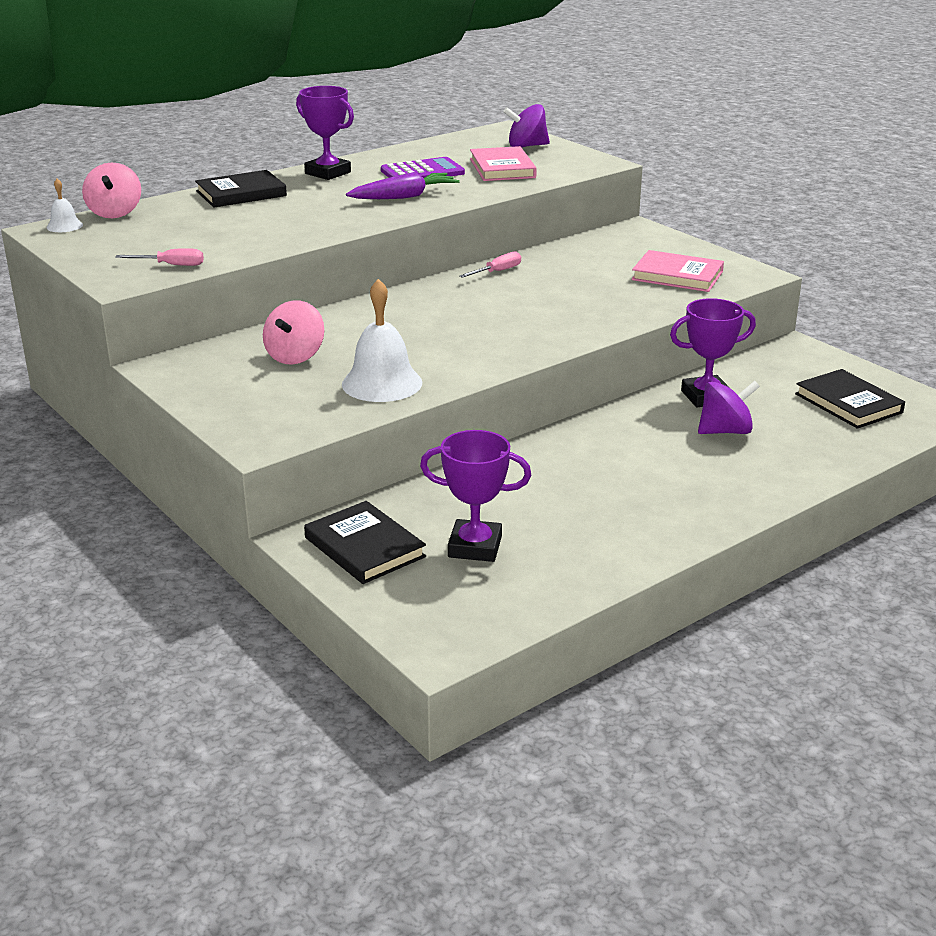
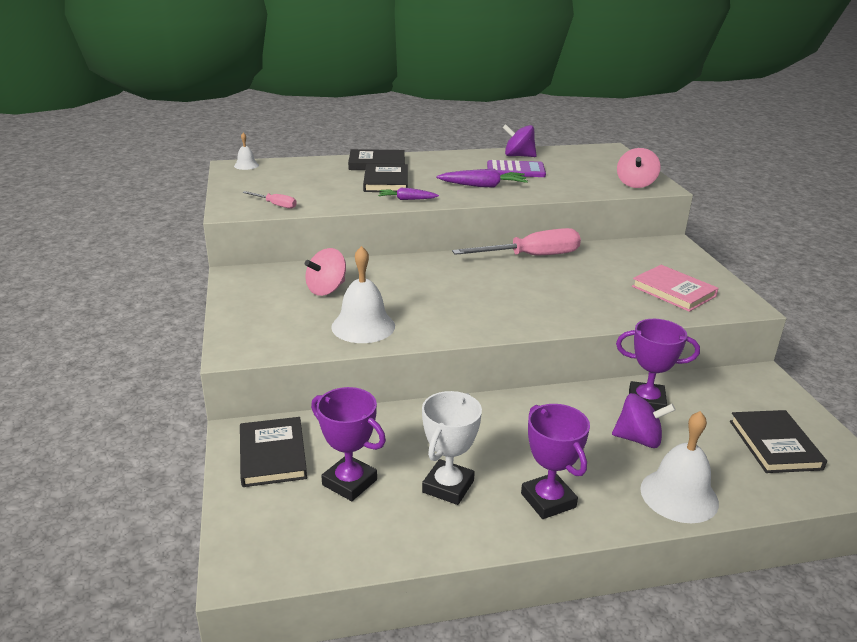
camera: 25 degrees right, 0 degrees up
pink spinning top [82,163,141,218] -> pink spinning top moved to [617,148,661,188]
purple trophy [296,86,354,180] -> purple trophy moved to [521,404,590,519]
pink screwdriver [460,251,521,278] -> pink screwdriver [452,228,581,255], size x2.14
pink book [470,146,537,181] -> none
purple spinning top [503,104,550,148] -> purple spinning top moved to [502,124,537,157]
none -> black book [363,164,408,192]
none -> purple carrot [378,188,439,200]
none -> white trophy [422,391,482,505]
none -> white bell [640,411,719,523]

